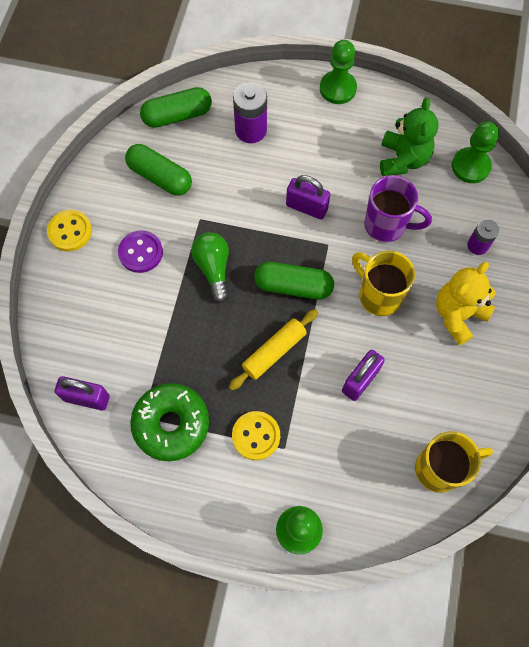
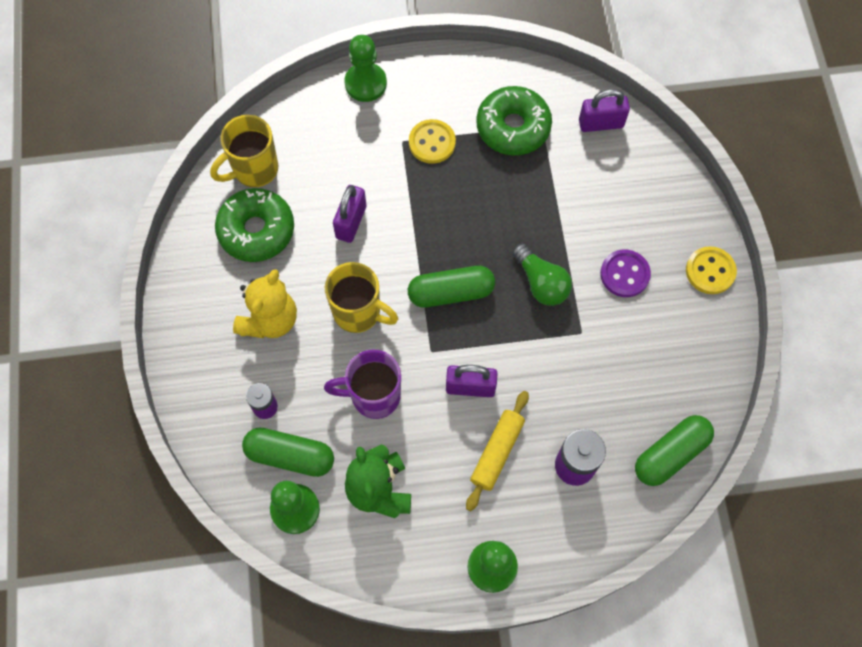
camera: 160 degrees right, 0 degrees up
green capsule [125,144,192,196] -> green capsule moved to [242,428,334,477]
yellow rolling pin [229,309,318,390] -> yellow rolling pin moved to [466,391,529,511]
none -> green donut [215,188,294,262]

